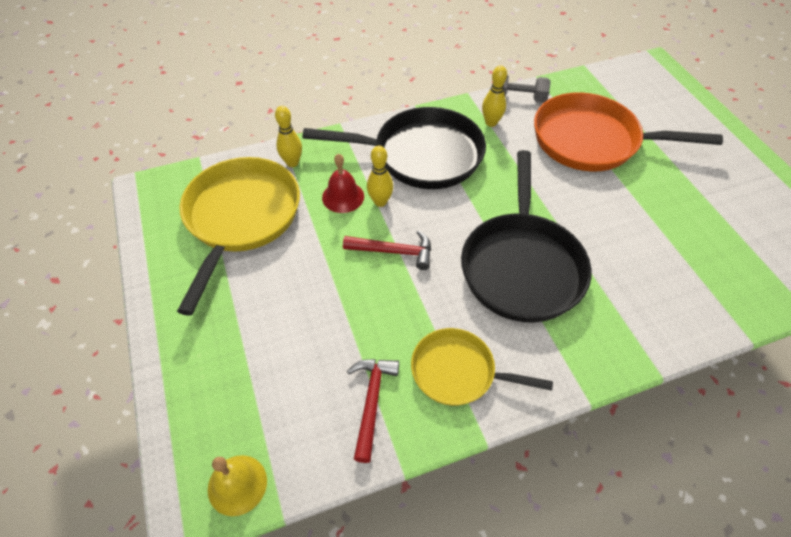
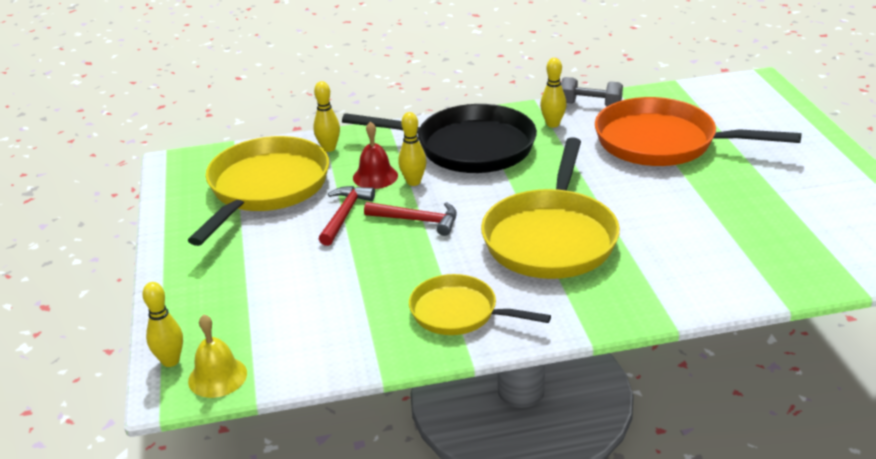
camera: 10 degrees right, 20 degrees down
red hammer [347,359,399,463] -> red hammer moved to [319,186,375,246]
black pan [461,150,591,322] -> yellow pan [481,137,620,279]
none -> yellow bowling pin [142,282,183,367]

